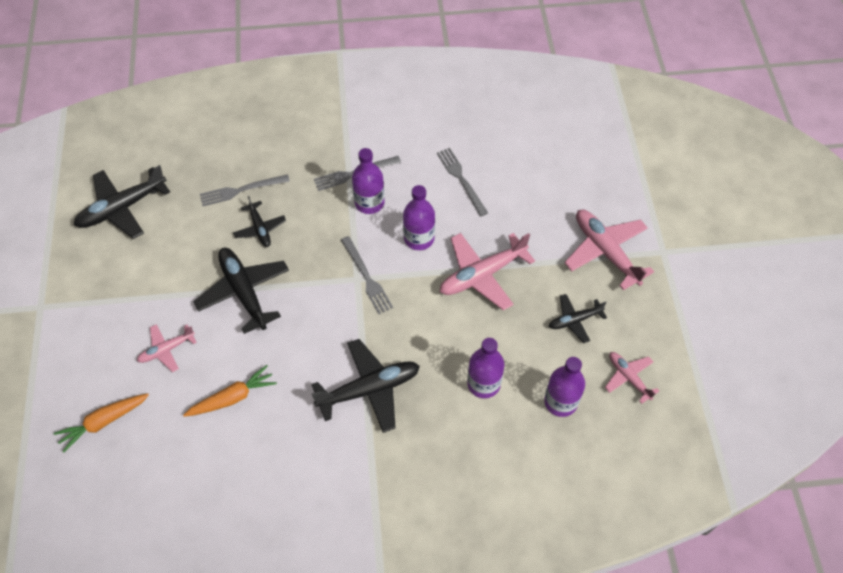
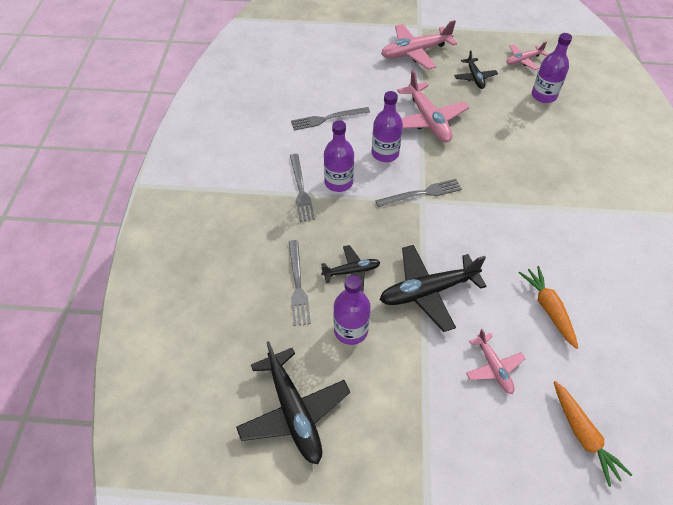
camera: 80 degrees left, 5 degrees down
black plane [312,339,420,433] -> none
purple bottle [467,338,504,398] -> purple bottle moved to [333,275,371,345]

